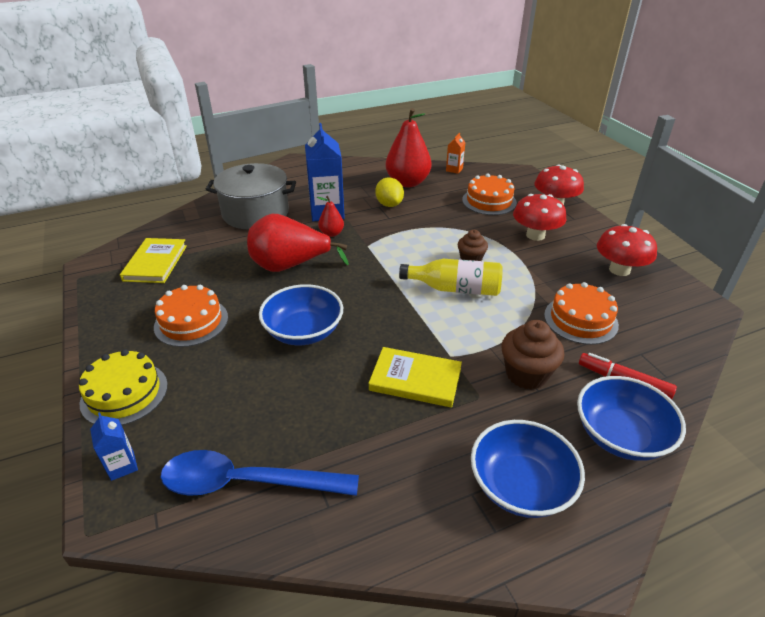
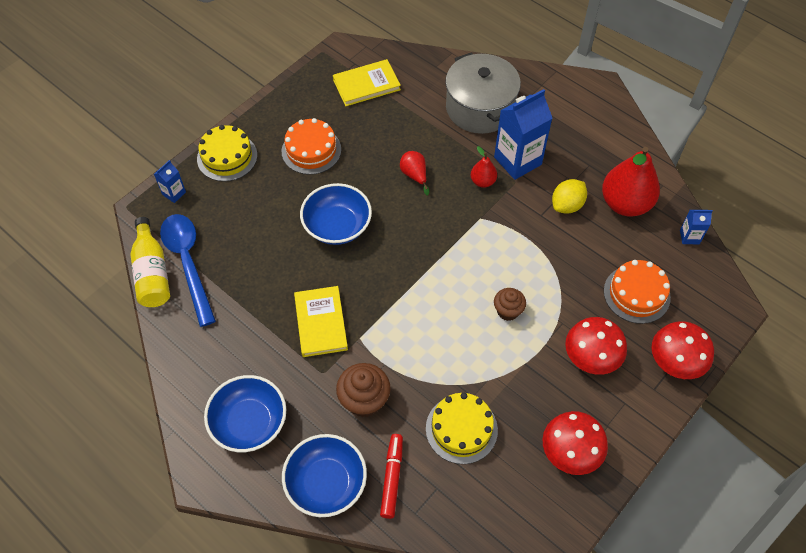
camera: 65 degrees right, 20 degrees up
red pear [247,214,349,272] -> red pear [400,151,429,195], size x0.49
yellow bottle [399,259,503,296] -> yellow bottle moved to [130,217,170,307]
orange carton [446,133,466,174] -> blue carton [680,210,713,244]
orange cake [544,282,619,345] -> yellow cake [426,393,498,464]

